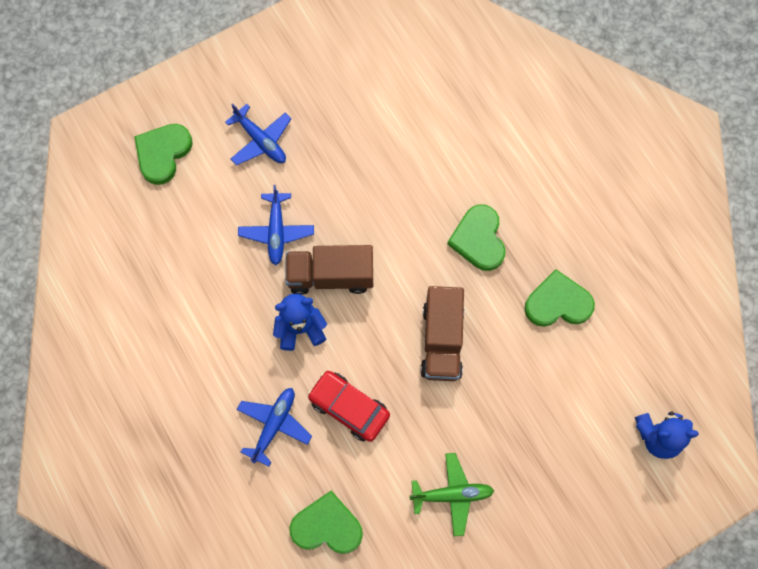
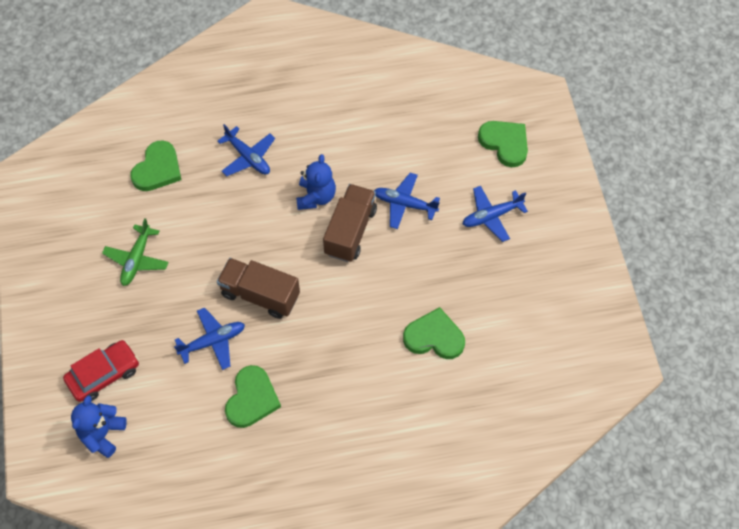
camera: 110 degrees right, 10 degrees down
red car [307,371,390,442] -> red car moved to [63,340,139,402]
green heart [447,204,506,271] -> green heart moved to [403,307,465,359]
none -> blue plane [174,308,245,370]

